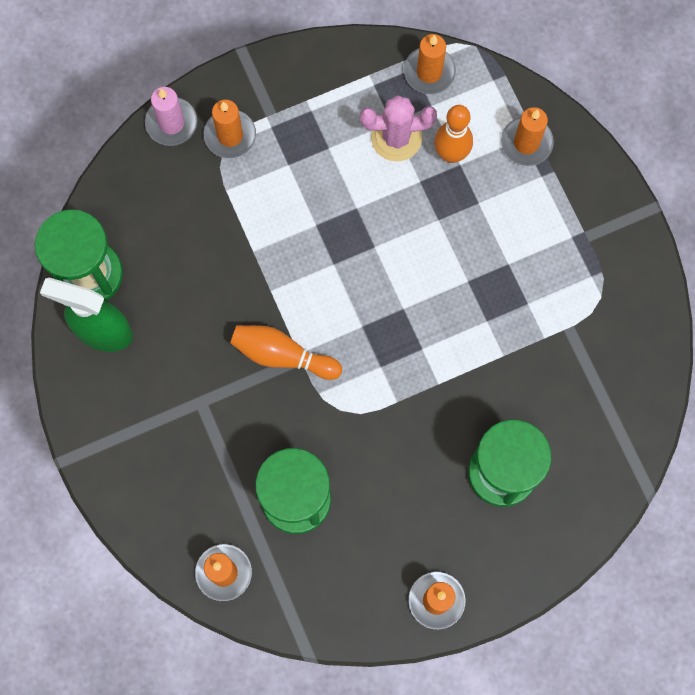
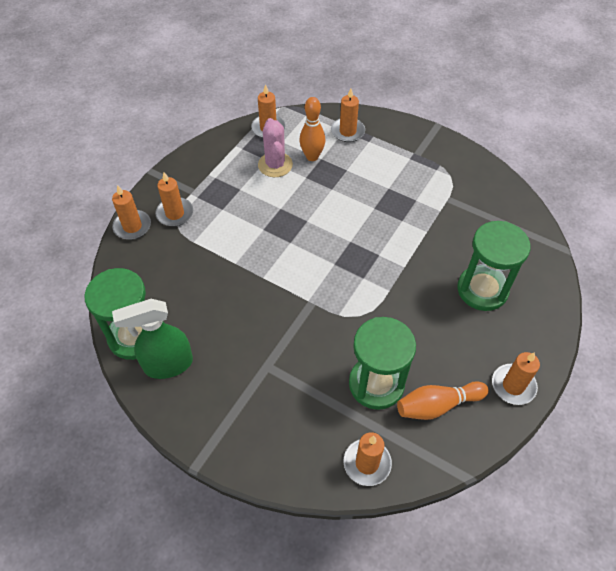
camera: 35 degrees left, 20 degrees down
pink candle [145,87,197,146] -> orange candle [112,185,151,240]
orange bowling pin [230,325,342,380] -> orange bowling pin moved to [397,381,489,420]
pink cactus [360,95,437,161] -> pink cactus turned 60 degrees counterclockwise [258,118,293,177]

